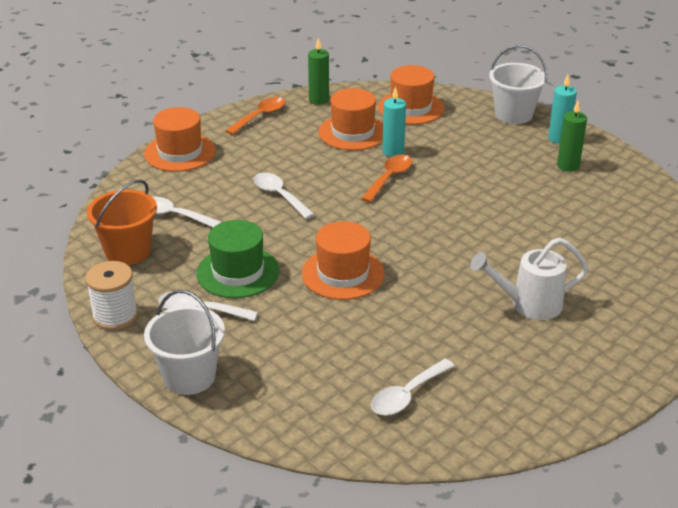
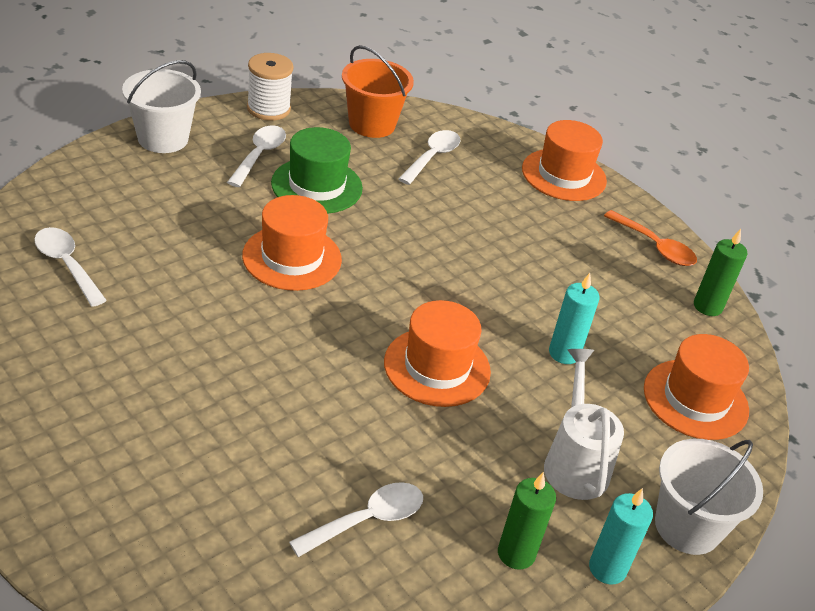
camera: 90 degrees right, 5 degrees up
white spoon [253,172,315,219] -> white spoon moved to [289,482,423,557]
orange hat [318,88,383,151] -> orange hat moved to [384,300,491,407]
orange spoon [361,155,412,203] -> none
white watering can [471,238,589,320] -> white watering can moved to [544,349,624,500]

